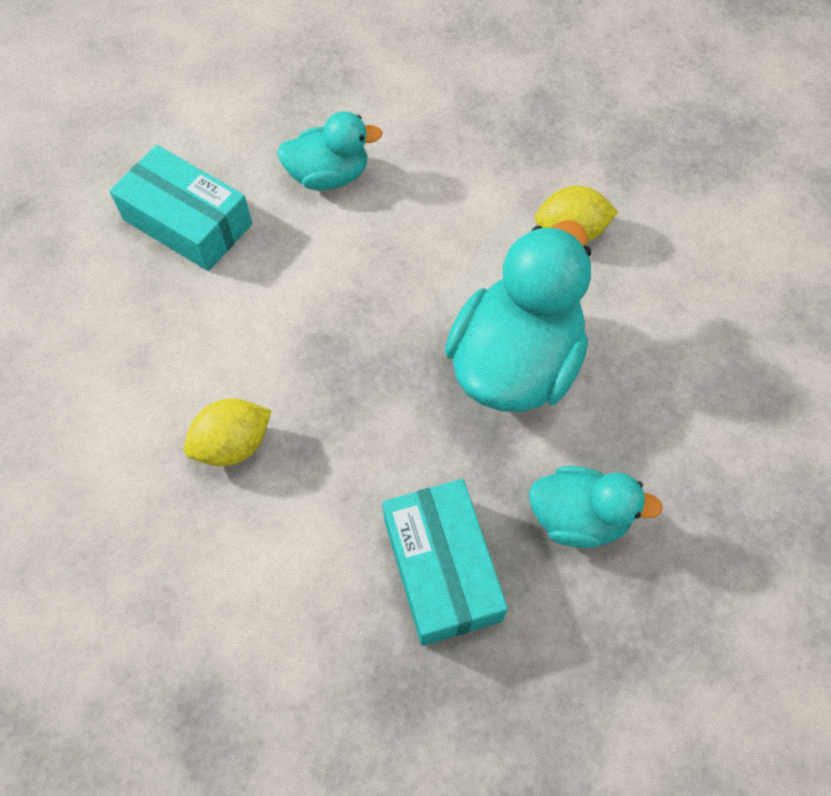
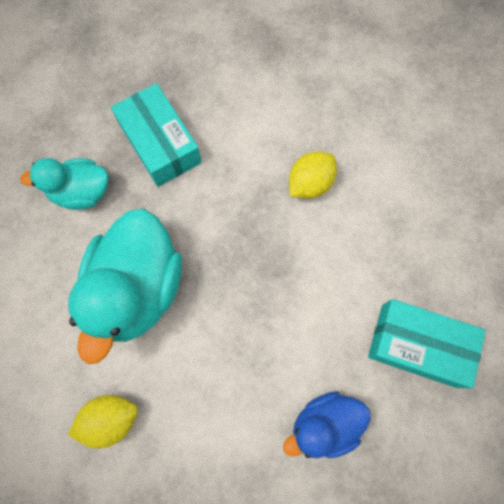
camera: 165 degrees right, 10 degrees up
turquoise duck [277,111,383,191] -> blue duck [283,391,371,458]

